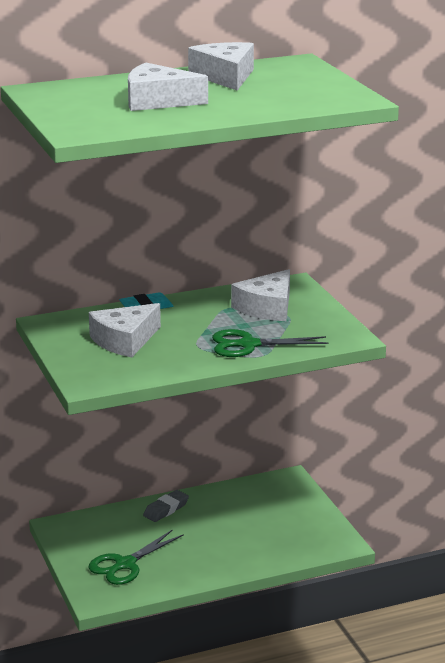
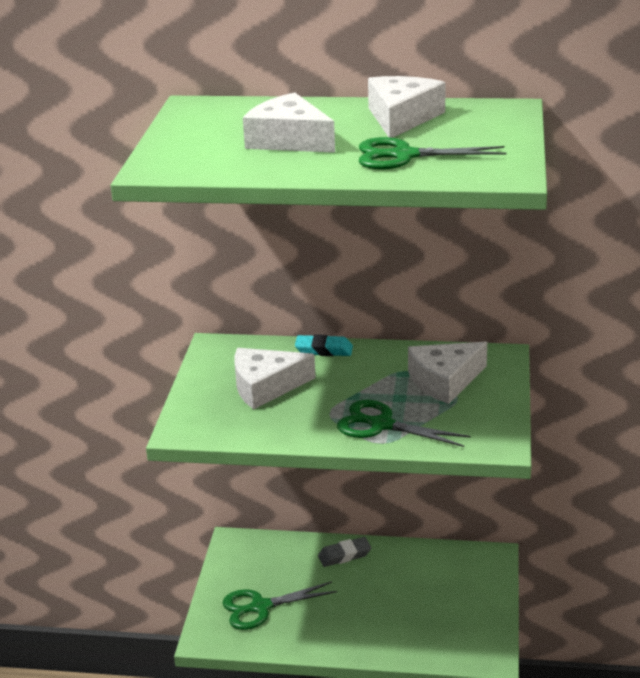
camera: 30 degrees right, 5 degrees up
none -> green scissors [359,137,507,169]

